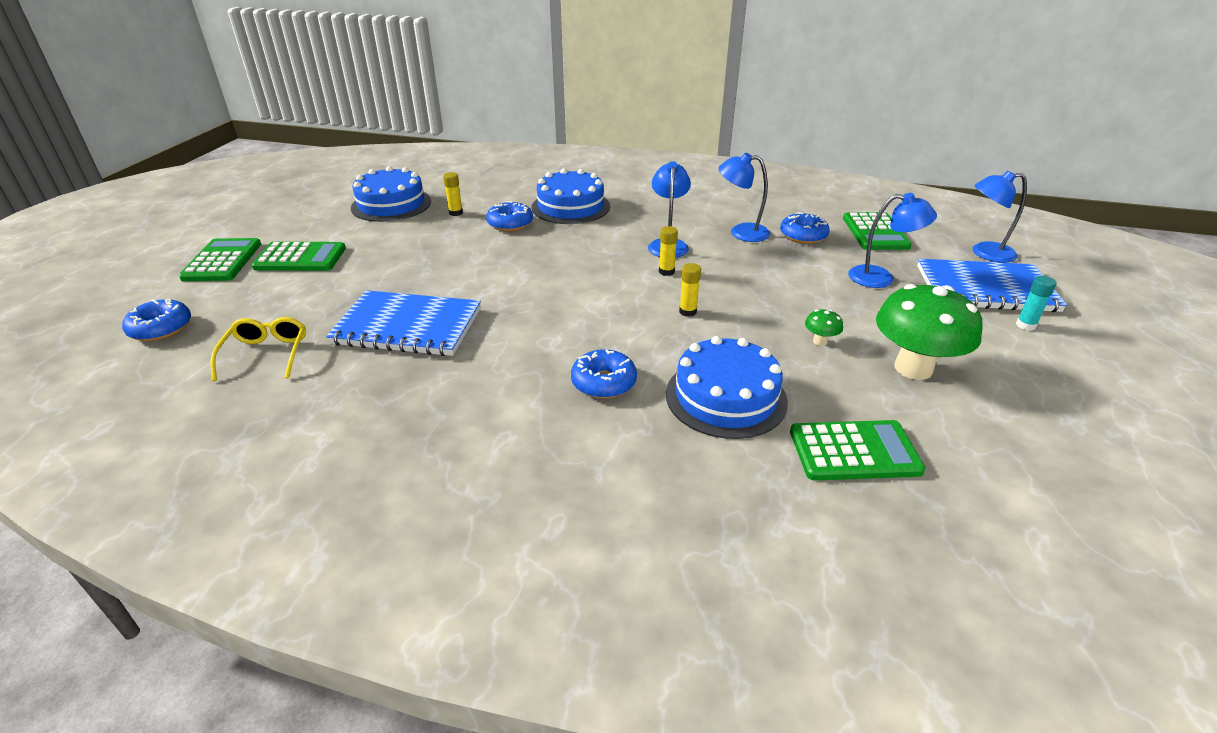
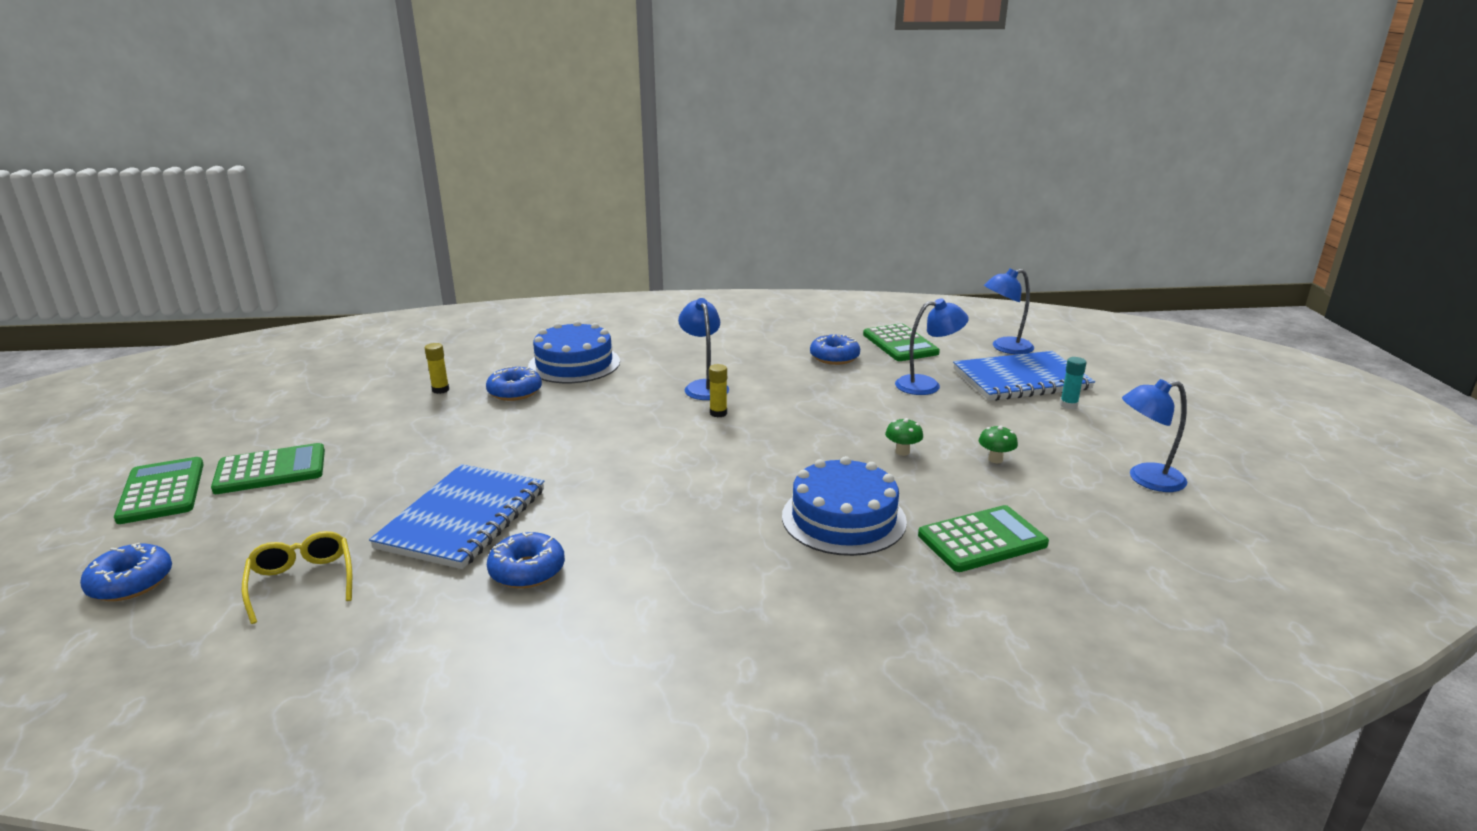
camera: 20 degrees left, 10 degrees down
blue notebook [326,290,481,356] -> blue notebook turned 60 degrees counterclockwise [369,464,544,569]
blue cake [351,166,431,222] -> none
blue donut [571,349,637,399] -> blue donut moved to [487,532,565,588]
yellow glue stick [679,263,701,317] -> none
blue lamp [718,153,771,242] -> blue lamp moved to [1122,379,1188,492]
green mushroom [876,284,982,380] -> green mushroom [979,425,1018,463], size x0.41

